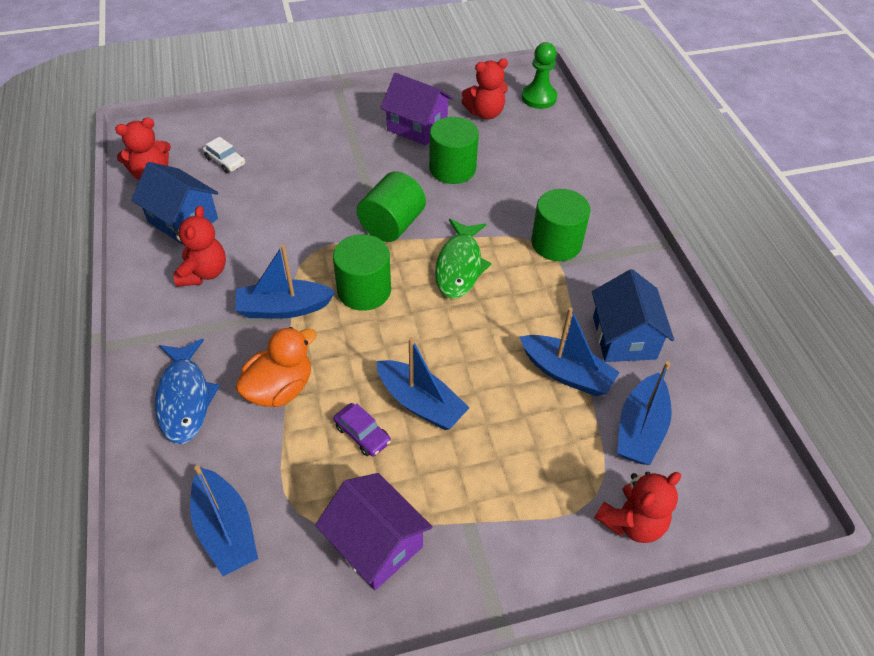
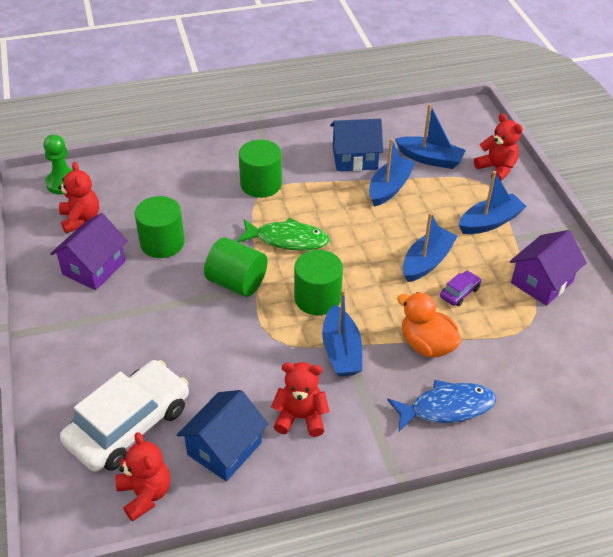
camera: 90 degrees left, 5 degrees down
blue boat [190,465,258,576] -> blue boat moved to [459,171,527,234]
white car [203,137,245,173] -> white car [60,360,189,472], size x2.43

